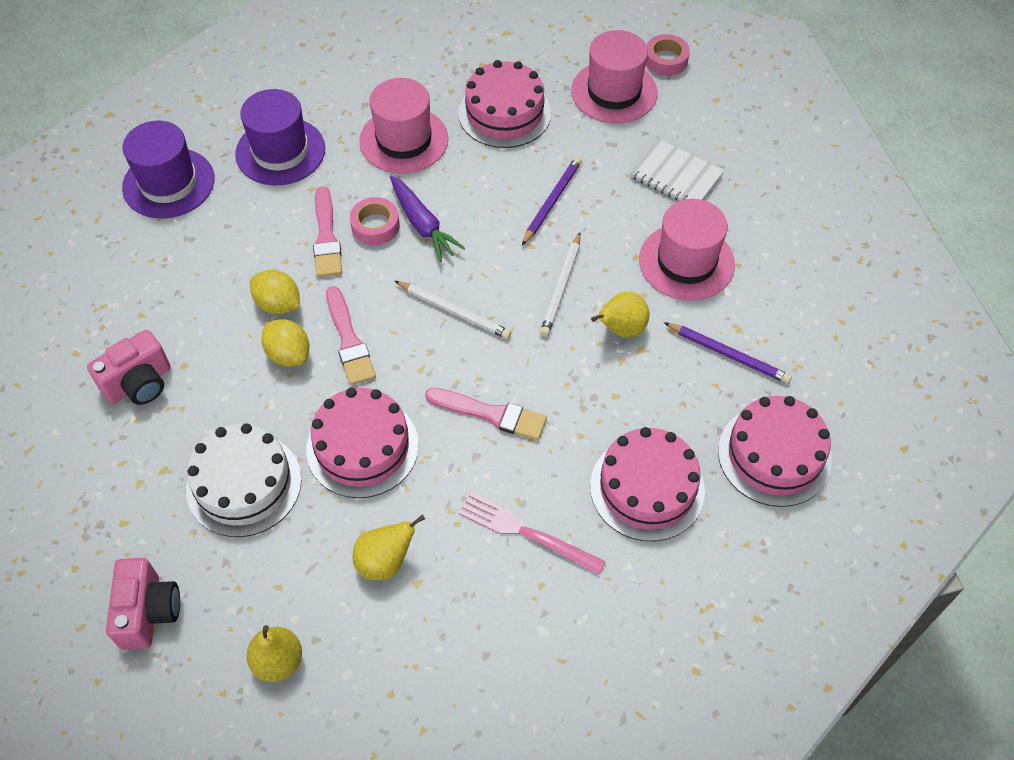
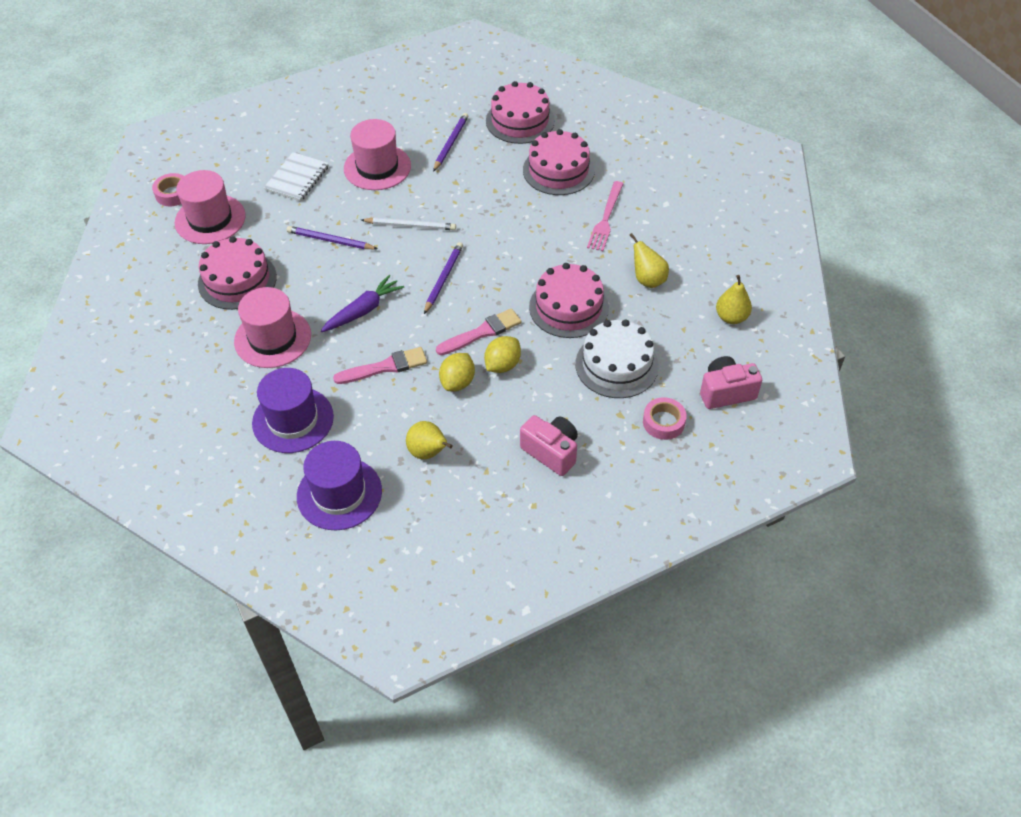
camera: 100 degrees left, 5 degrees down
pink tape [350,197,400,245] -> pink tape moved to [643,397,687,440]
white pencil [395,281,511,339] -> purple pencil [424,242,463,314]
pink brush [425,388,547,440] -> none
yellow pear [591,292,649,338] -> yellow pear moved to [406,421,453,459]

